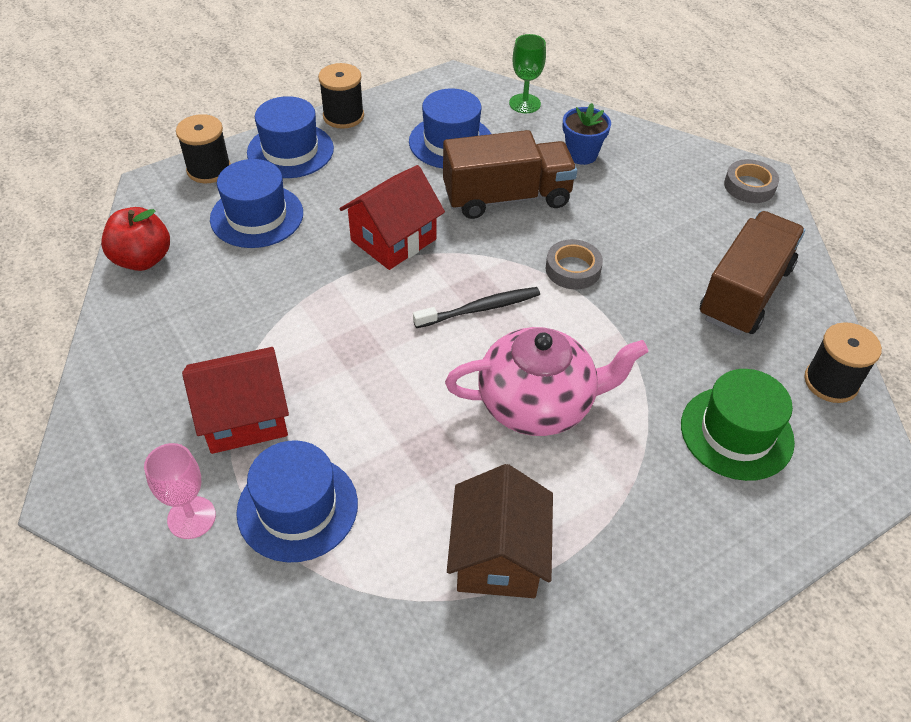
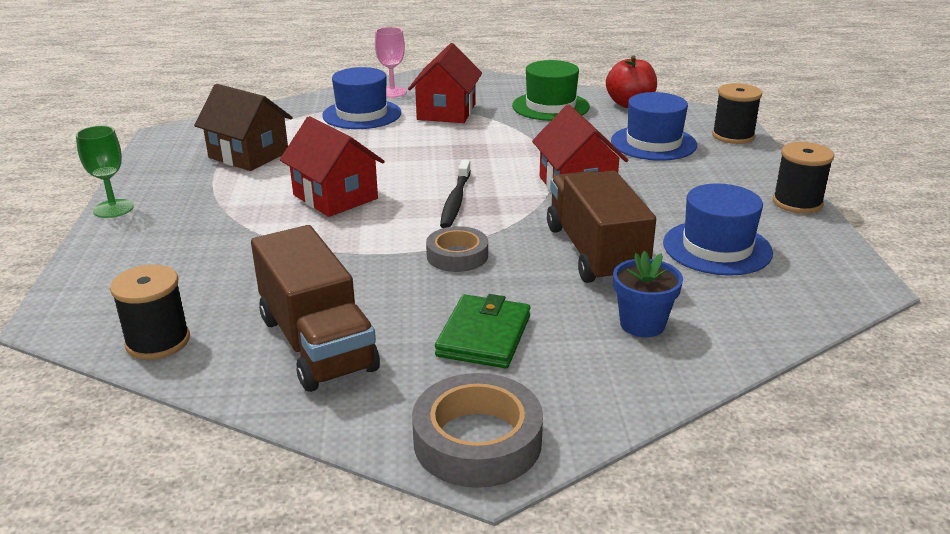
camera: 120 degrees right, 20 degrees down
blue hat [247,96,334,178] -> none
brown truck [443,130,577,219] -> brown truck turned 150 degrees clockwise [547,171,656,284]
pink teapot [445,327,648,436] -> red house [280,116,385,217]
green goblet [509,34,546,113] -> green goblet moved to [76,125,134,218]
green hat [681,369,795,481] -> green hat moved to [512,60,590,121]
grey tape [724,159,779,203] -> grey tape [412,373,543,488], size x1.54
none -> green wallet [435,294,531,368]

